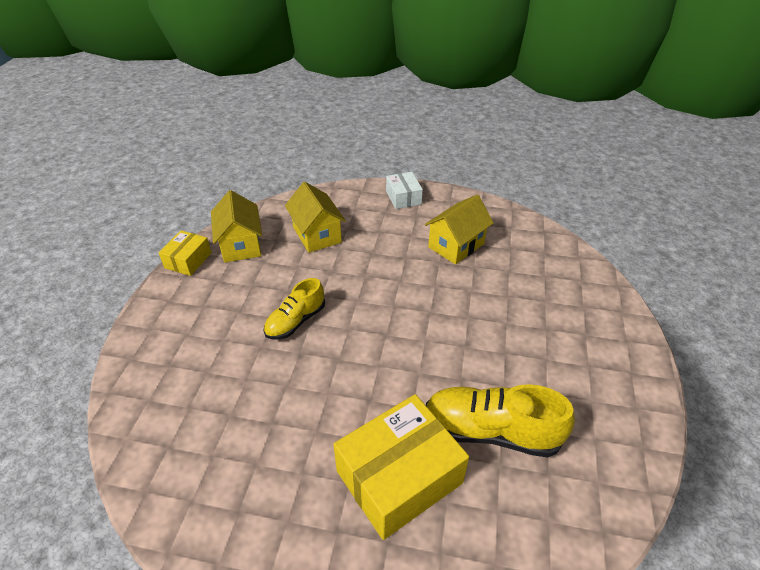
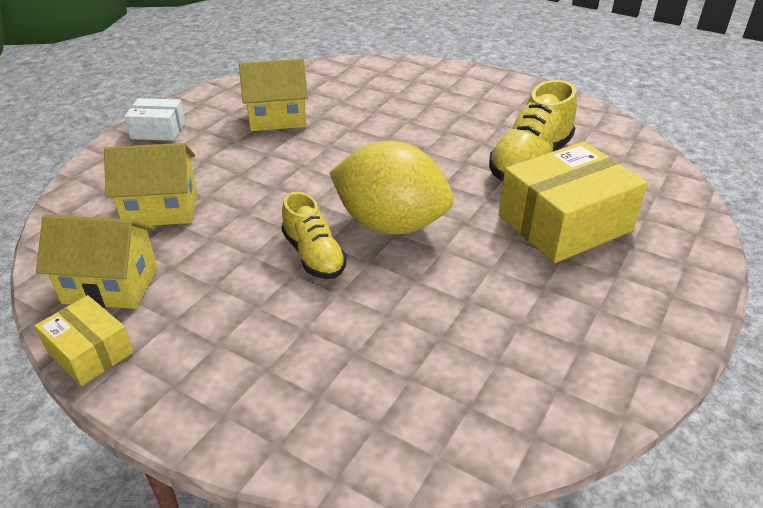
camera: 70 degrees left, 5 degrees down
yellow box [333,394,469,540] -> yellow box turned 75 degrees clockwise [499,142,648,263]
yellow house [425,194,494,265] -> yellow house turned 75 degrees counterclockwise [239,59,308,131]
none -> yellow lemon [329,141,454,235]

